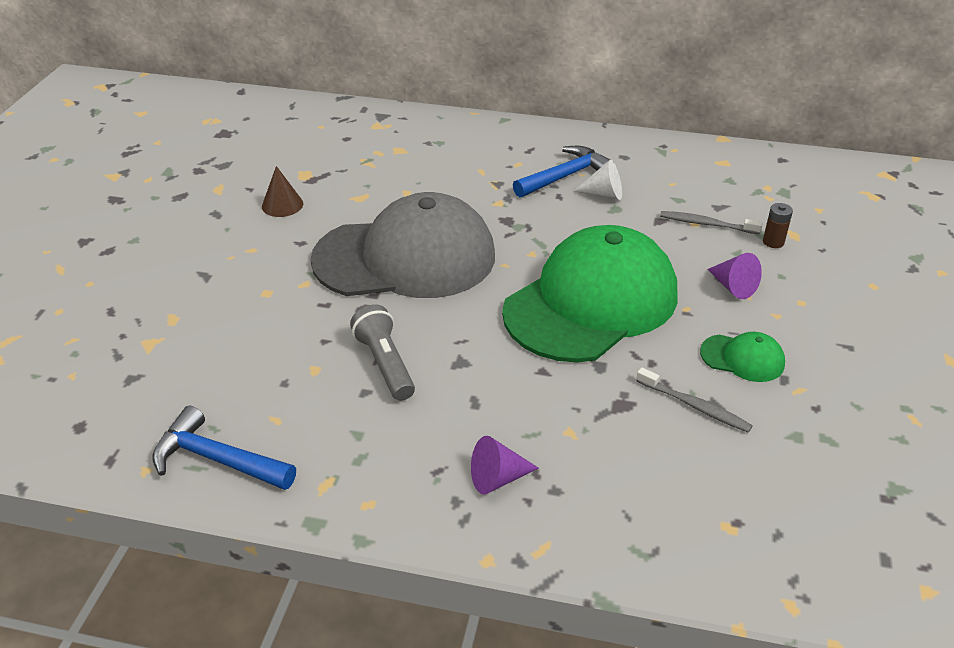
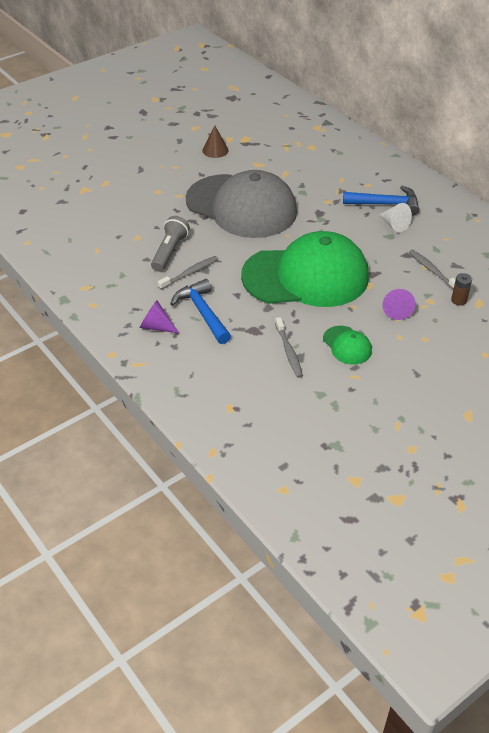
camera: 40 degrees right, 5 degrees up
blue hammer [152,406,296,490] -> blue hammer moved to [170,279,231,344]
none -> grey toothbrush [158,256,218,290]

